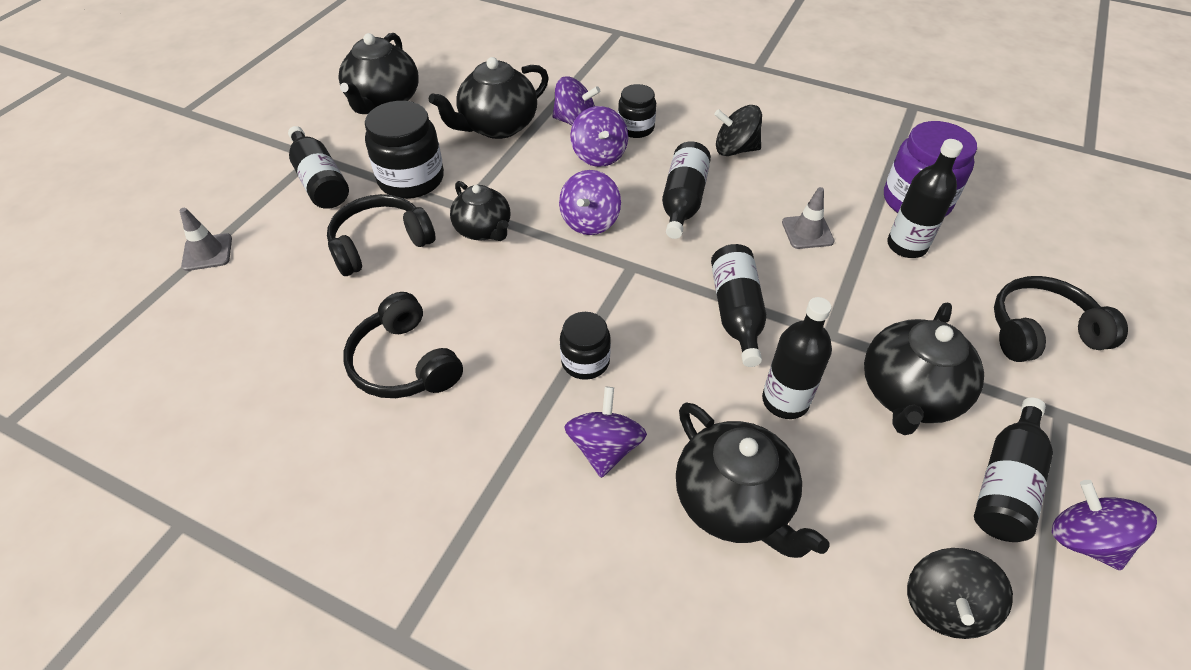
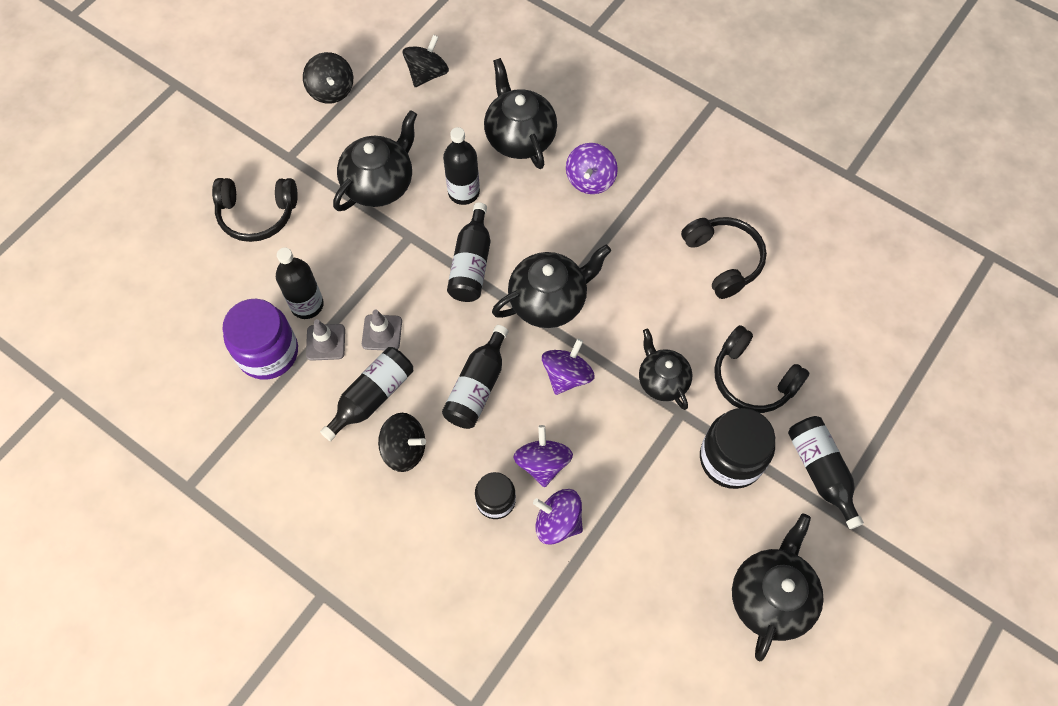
camera: 170 degrees left, 15 degrees up
grey traffic cone [179,208,232,271] -> grey traffic cone moved to [306,319,345,361]
black headphones [327,194,436,276] -> black headphones turned 60 degrees clockwise [714,325,809,413]
black teapot [429,57,549,139] -> black teapot moved to [492,244,611,328]
black jar [560,312,611,380] -> none
black bottle [974,397,1053,542] -> black bottle moved to [320,347,413,441]
purple spinning top [1052,480,1157,570] -> black spinning top [303,52,353,104]

